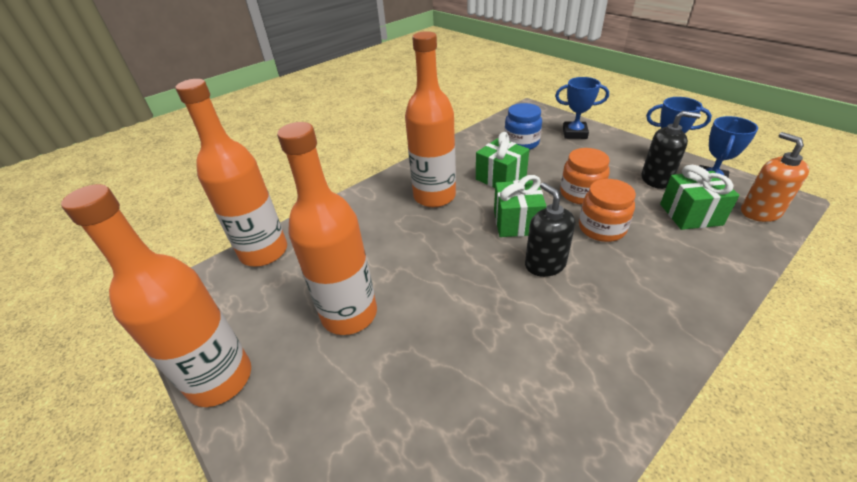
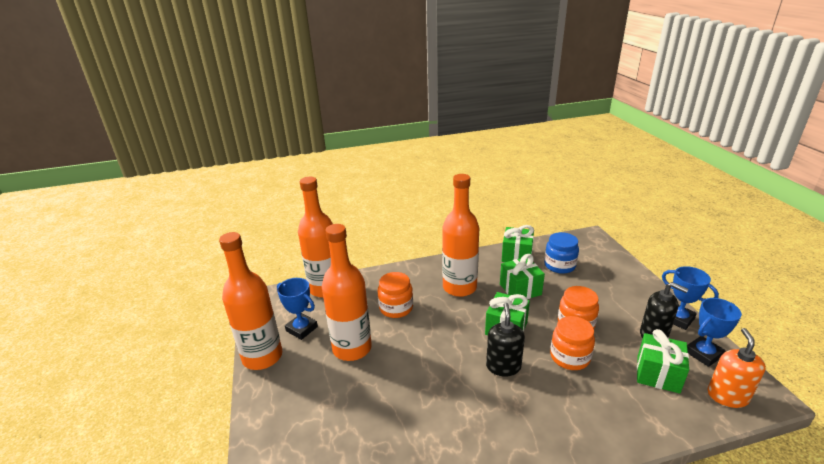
camera: 25 degrees right, 10 degrees down
blue trophy [555,77,609,139] -> blue trophy moved to [277,278,318,340]
none -> orange jar [378,272,413,318]
none -> green gift [502,225,534,262]

